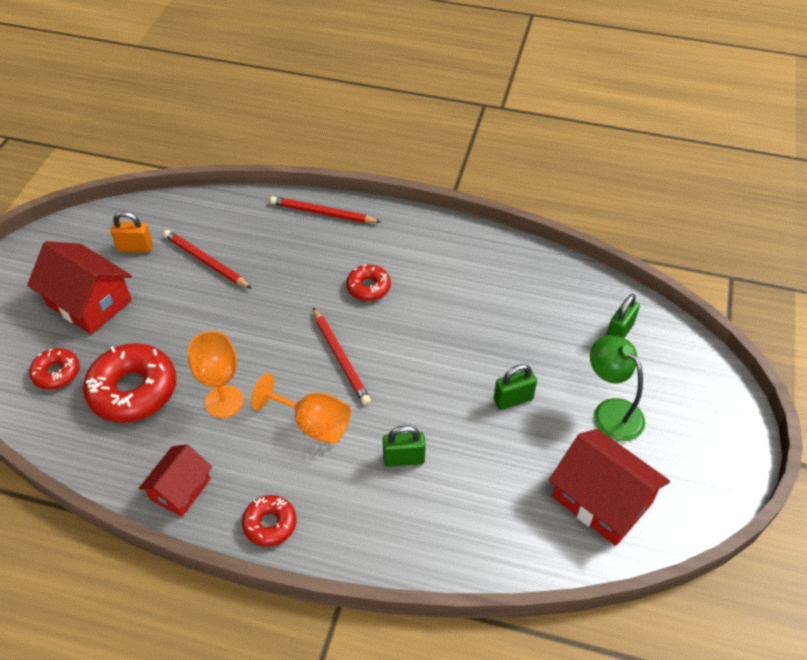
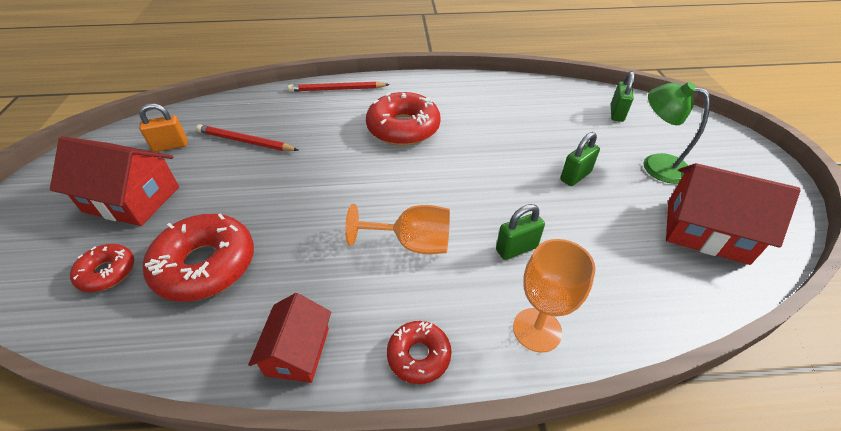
camera: 20 degrees left, 5 degrees down
orange goblet [187,331,244,418] -> orange goblet moved to [513,239,596,353]
red pencil [313,308,371,405] -> none
red donut [346,264,391,301] -> red donut [366,92,441,146], size x1.84

